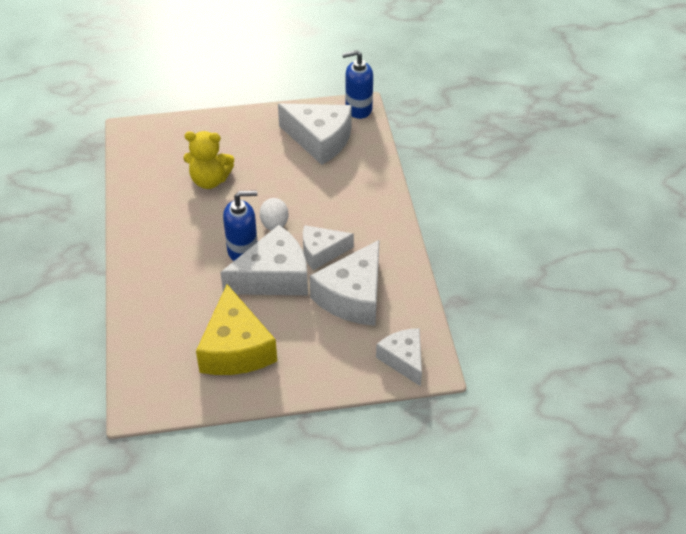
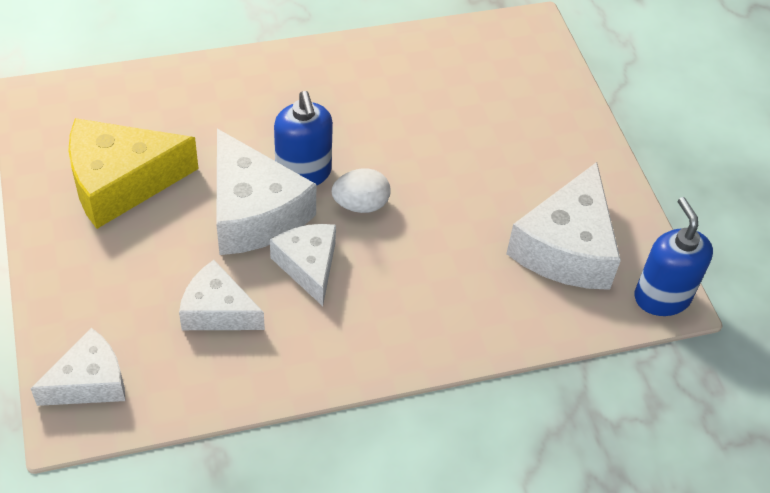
camera: 80 degrees right, 5 degrees up
yellow teddy bear [184,131,234,189] -> none
white cheese [310,239,380,326] -> white cheese [179,260,265,330], size x0.62

